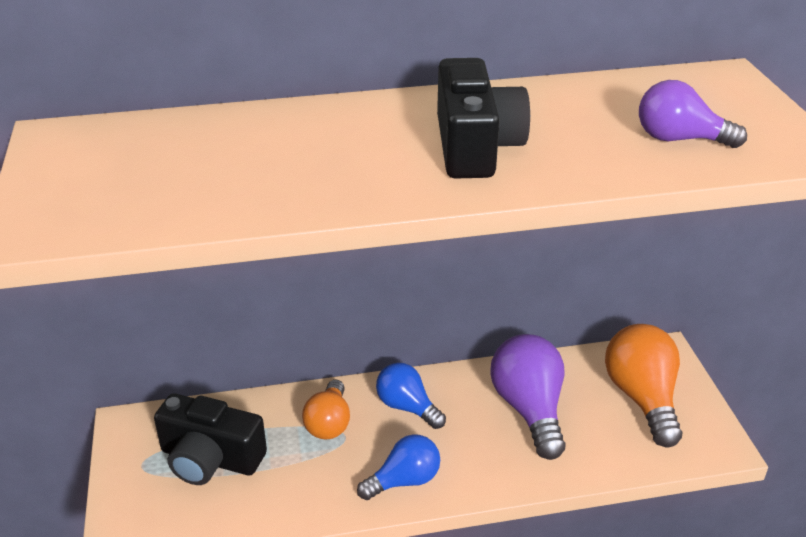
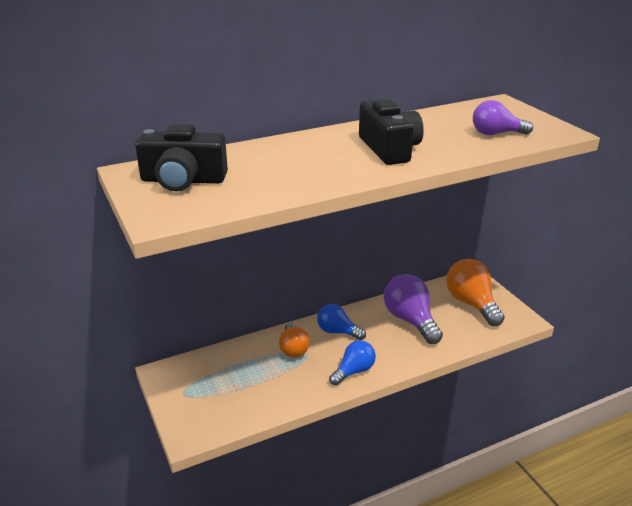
camera: 15 degrees left, 5 degrees down
black camera [154,393,267,485] -> black camera moved to [135,124,228,191]

